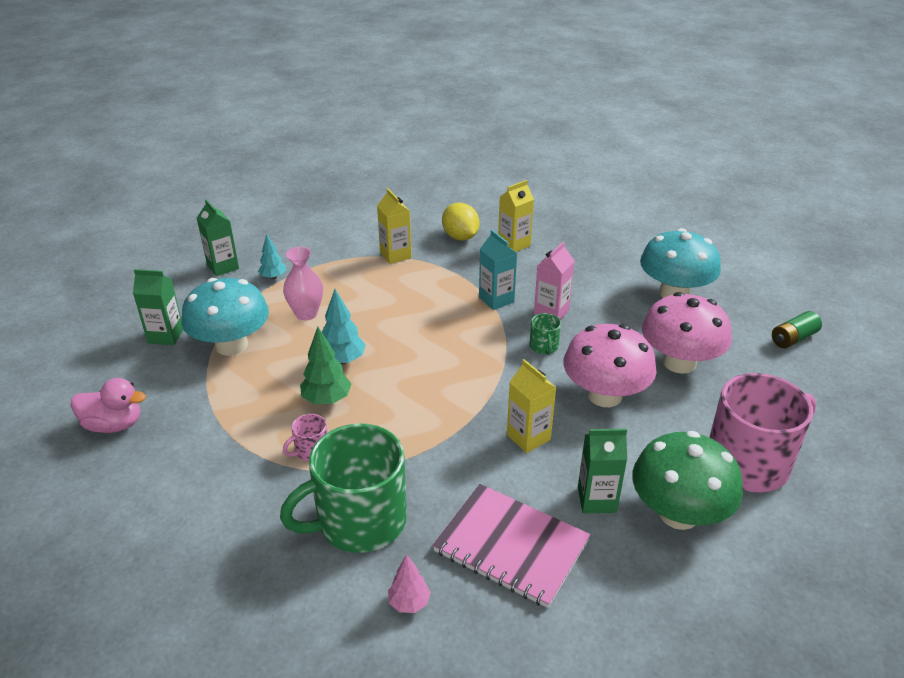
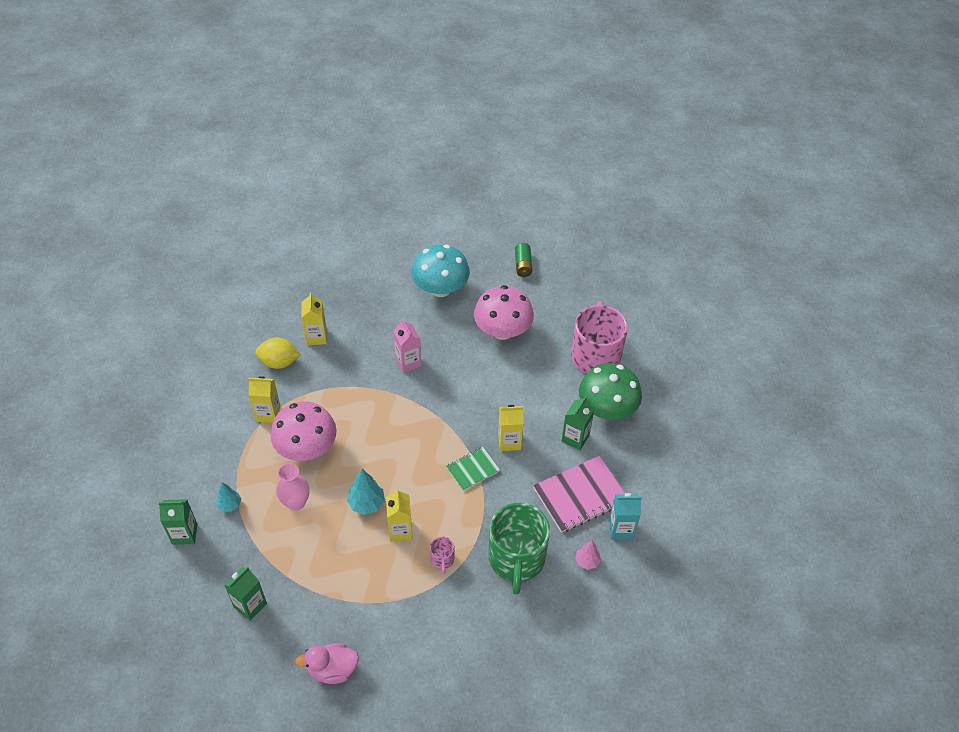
camera: 60 degrees left, 15 degrees up
pink duck [71,378,146,433] -> pink duck turned 135 degrees counterclockwise [295,643,359,684]
turquoise mushroom [182,278,269,356] -> none
green tree [300,327,352,404] -> yellow carton [386,488,413,541]
turquoise carton [479,230,517,310] -> turquoise carton moved to [609,493,642,539]
green mug [530,313,561,355] -> none
pink mushroom [563,324,657,407] -> pink mushroom moved to [271,401,337,461]
none -> green notebook [446,447,500,491]

